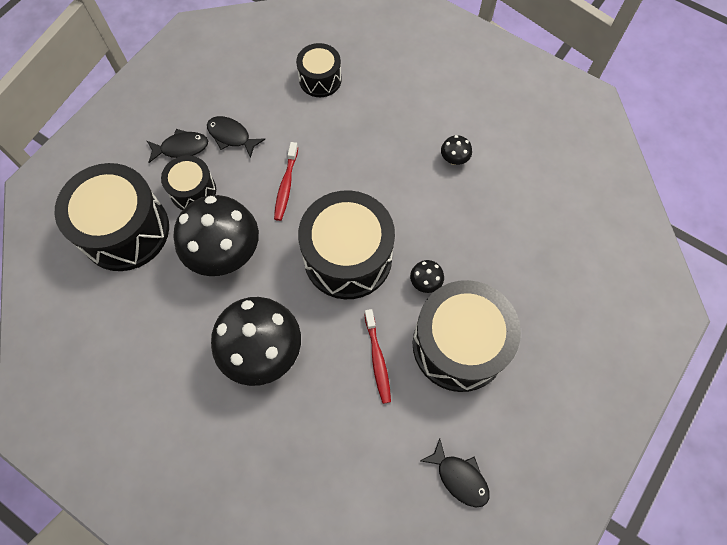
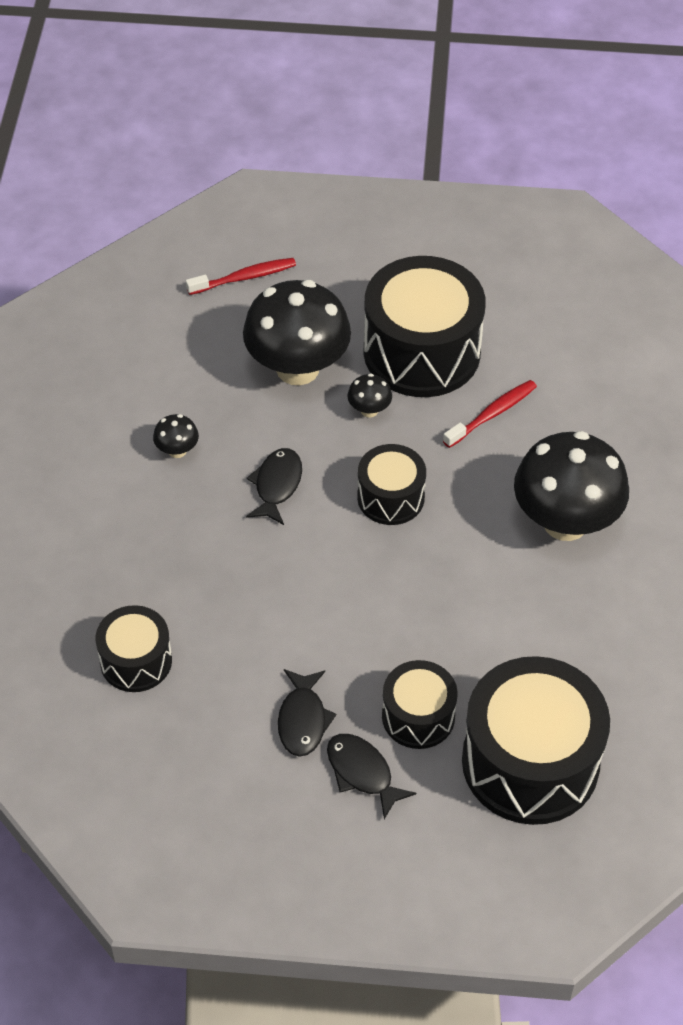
camera: 120 degrees left, 15 degrees down
black mushroom [173,195,259,276] -> black mushroom moved to [243,280,351,385]
red toothbrush [274,142,298,221] -> red toothbrush moved to [186,258,296,295]
black drum [298,190,395,299] -> black drum [357,444,426,525], size x0.54
black fish [420,438,490,507] -> black fish moved to [246,448,302,525]

